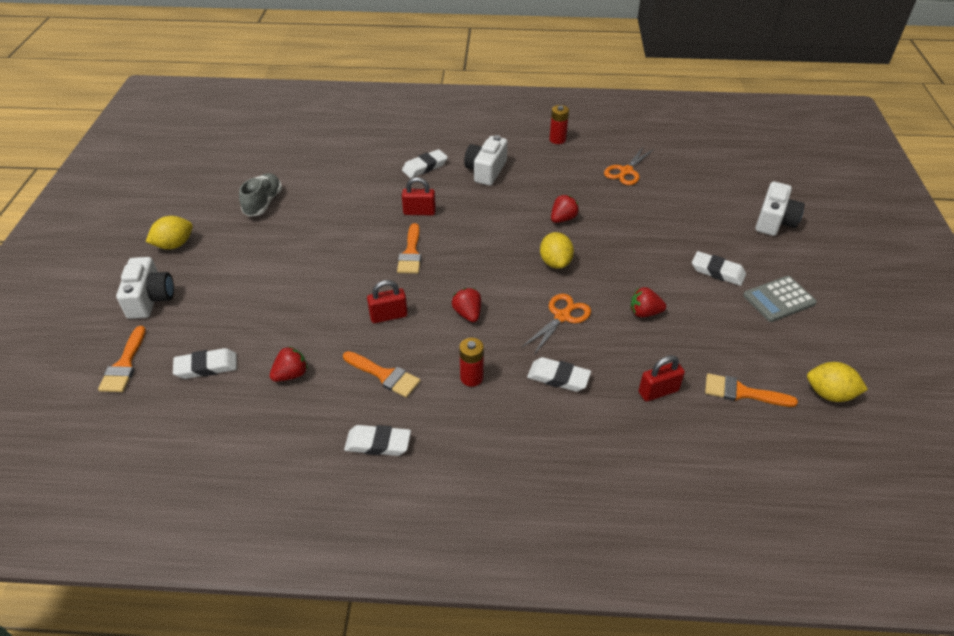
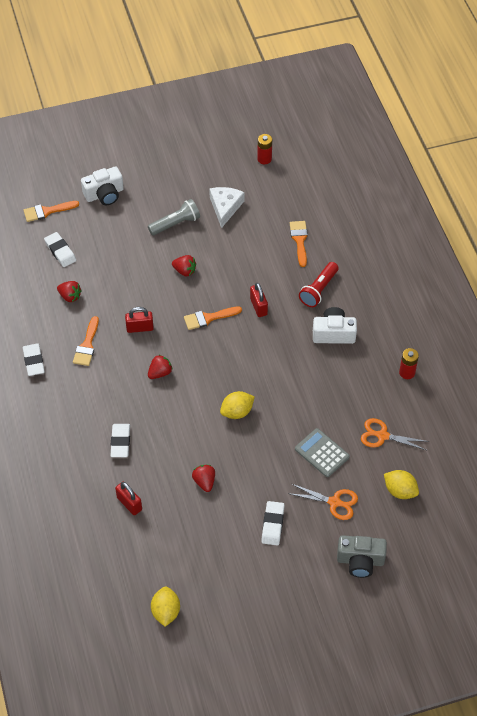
camera: 70 degrees right, 10 degrees up
yellow lemon [146,216,193,249] -> yellow lemon moved to [384,470,419,499]
grey shoe [239,173,282,217] -> white cheese [209,187,244,228]
red padlock [367,280,408,323] -> red padlock turned 60 degrees counterclockwise [125,307,154,333]
white eraser [402,149,448,178] -> red flashlight [299,262,338,307]
red battery [459,338,484,387] -> red battery moved to [257,134,272,164]
orange scissors [522,294,591,355] -> orange scissors moved to [288,484,358,520]
red strawberry [551,195,579,223] -> red strawberry moved to [172,255,196,277]
orange brush [705,373,798,407] -> orange brush moved to [290,221,308,267]
grey calculator [743,276,817,322] -> grey calculator moved to [295,428,350,477]
white camera [755,182,805,236] -> grey camera [337,535,387,578]
none -> grey flashlight [148,199,200,235]

